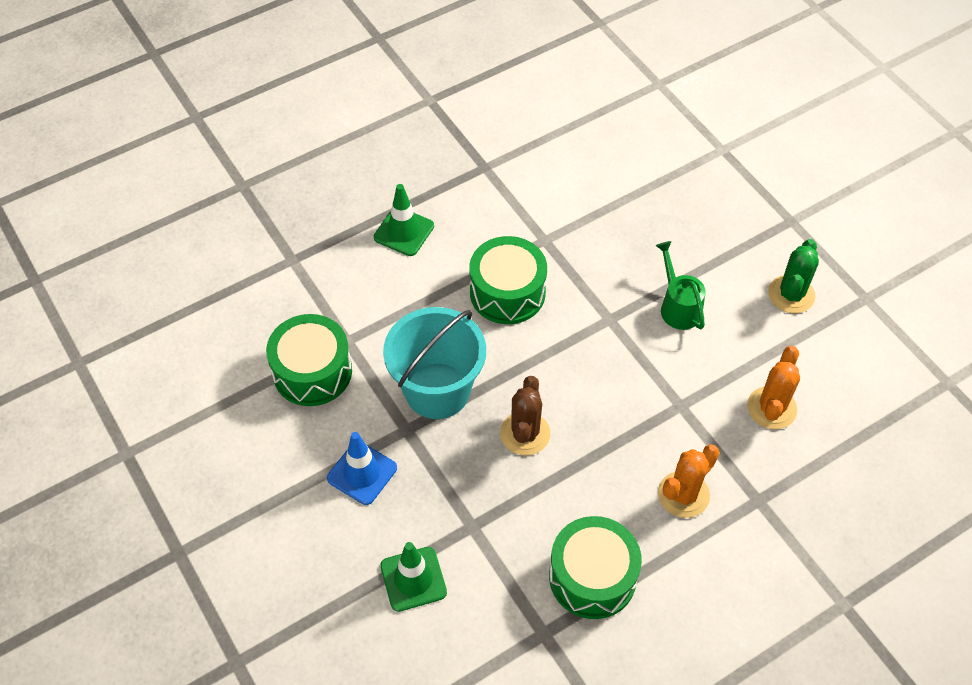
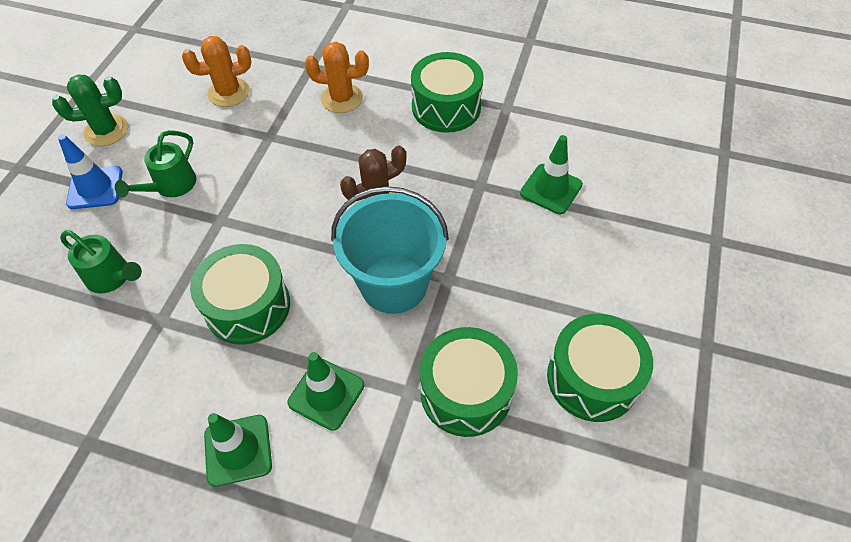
camera: 130 degrees left, 0 degrees up
blue traffic cone [327,432,397,505] -> blue traffic cone moved to [58,134,122,209]
none -> green watering can [60,230,142,293]
none -> green traffic cone [287,352,364,431]
none -> green drum [547,314,653,422]

